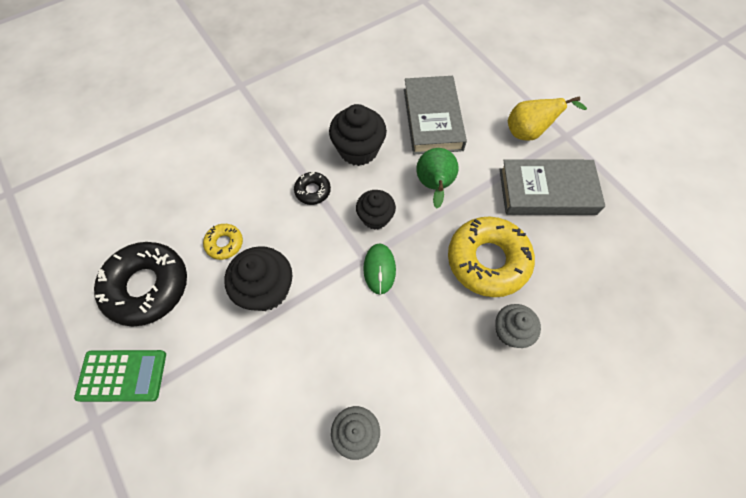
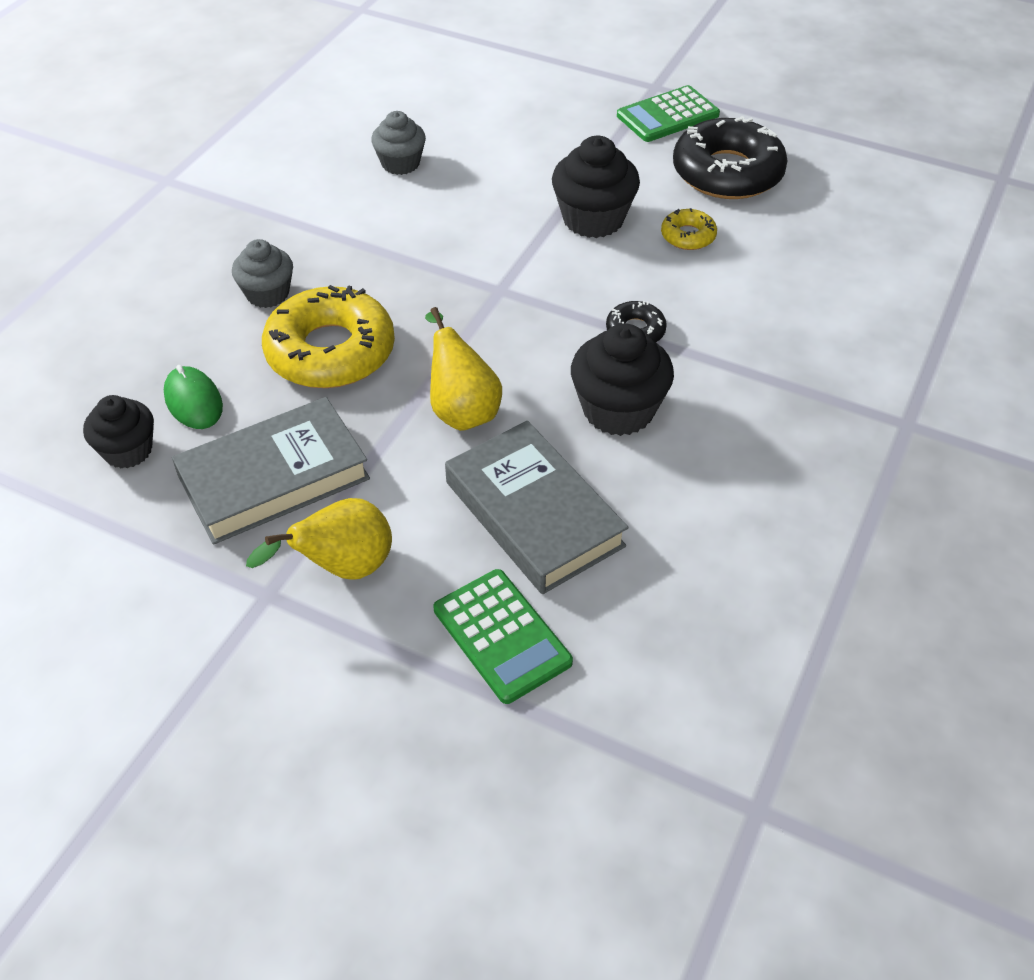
camera: 150 degrees right, 15 degrees down
black cupcake [356,190,396,230] -> black cupcake moved to [83,395,154,468]
green mouse [363,243,396,295] -> green mouse moved to [164,365,223,429]
green pear [416,148,459,209] -> yellow pear [425,307,502,431]
none -> green calculator [433,569,573,704]

